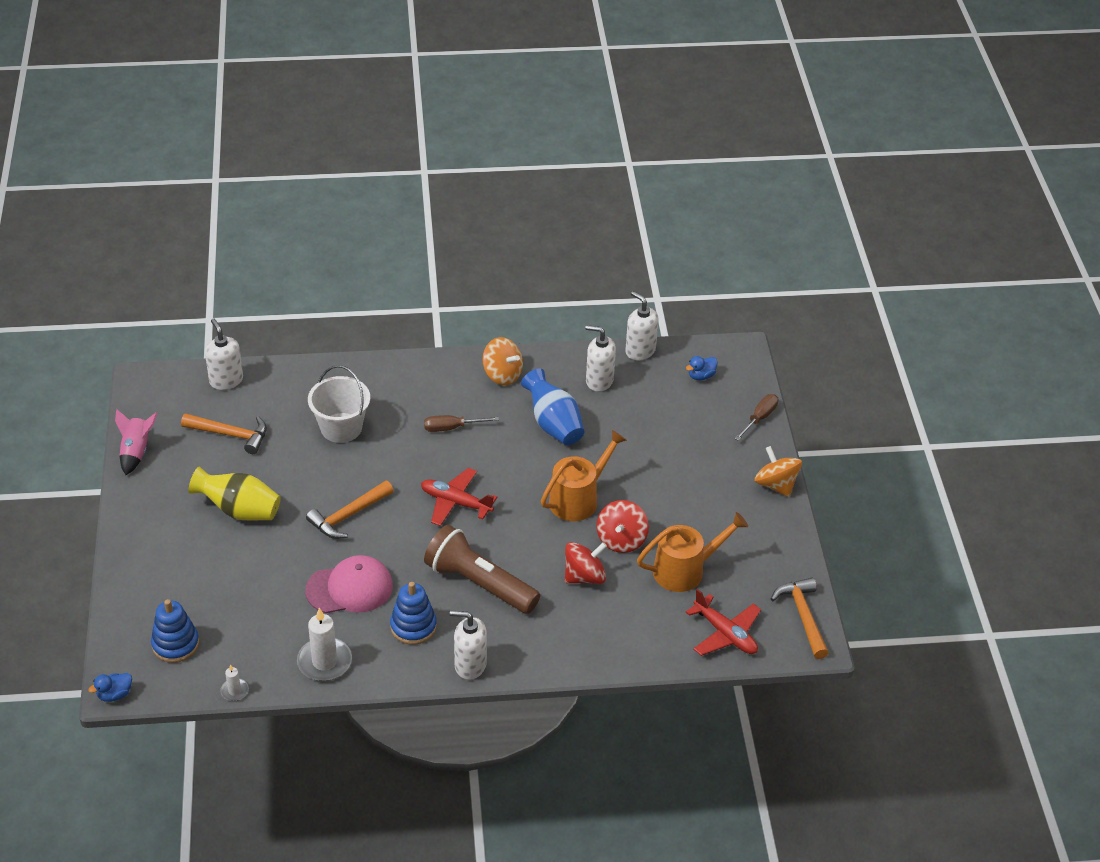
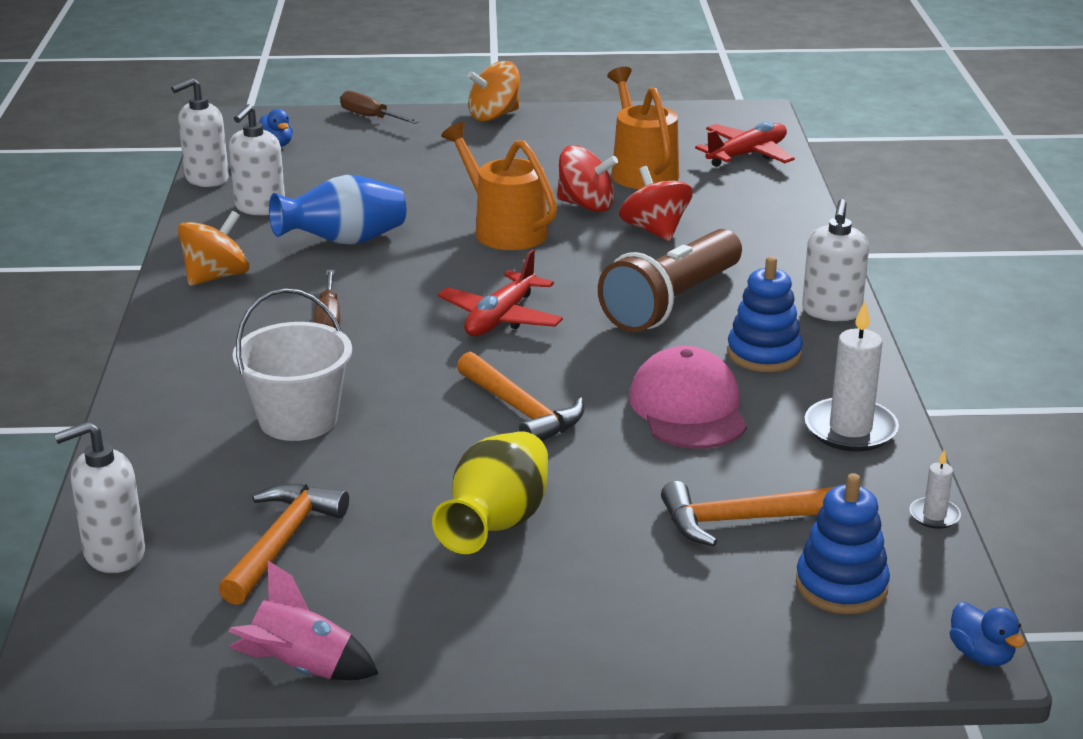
camera: 85 degrees left, 15 degrees down
orange hammer [771,578,829,659] -> orange hammer moved to [661,481,834,546]

